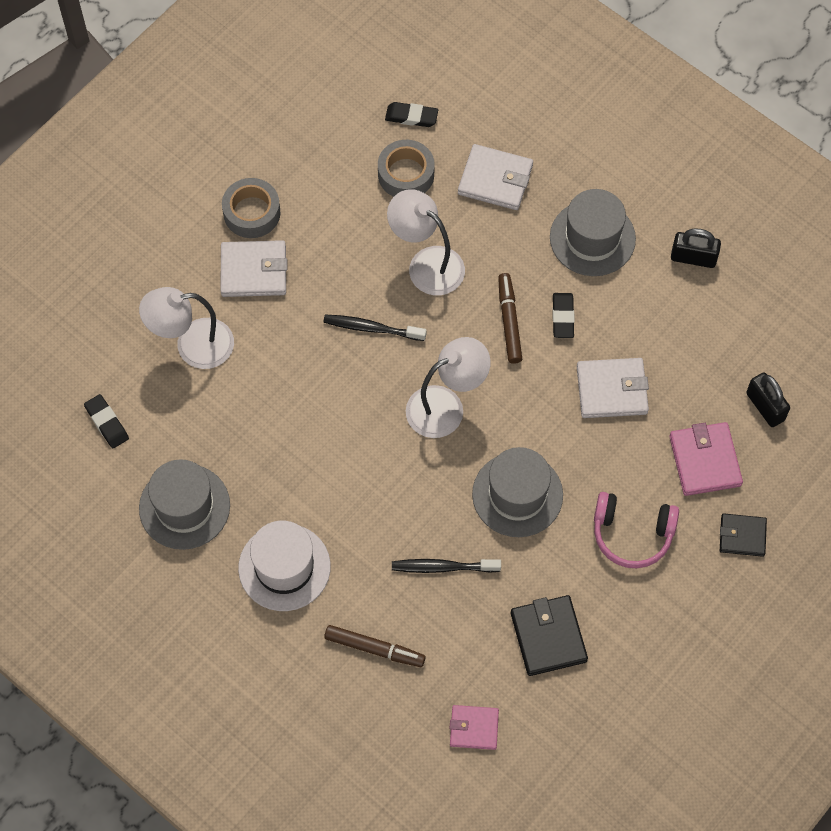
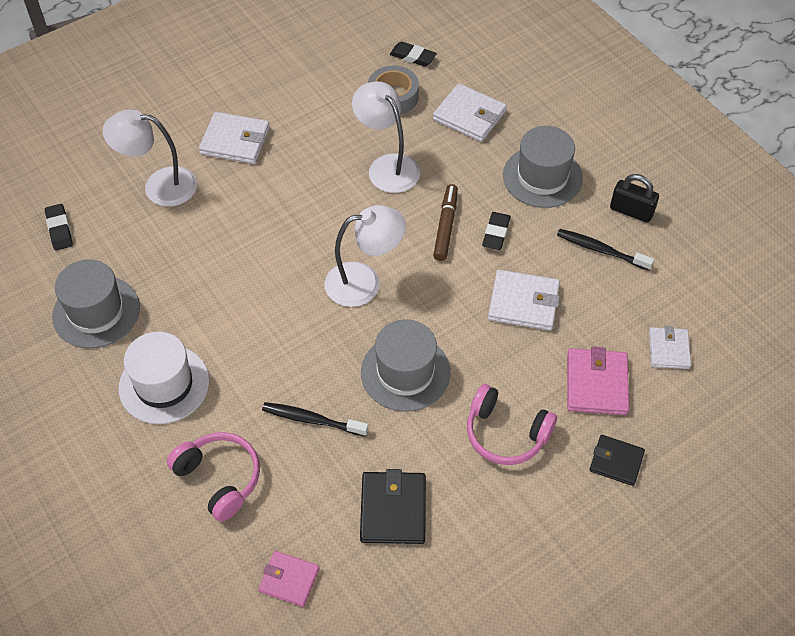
camera: 15 degrees right, 10 degrees down
grey tape [222,178,280,238] -> none
black toothbrush [323,315,427,341] -> black toothbrush moved to [557,229,654,271]
brown marker [324,625,426,667] -> pink headphones [167,432,260,522]
black padlock [746,373,790,427] -> white wallet [649,326,691,369]

